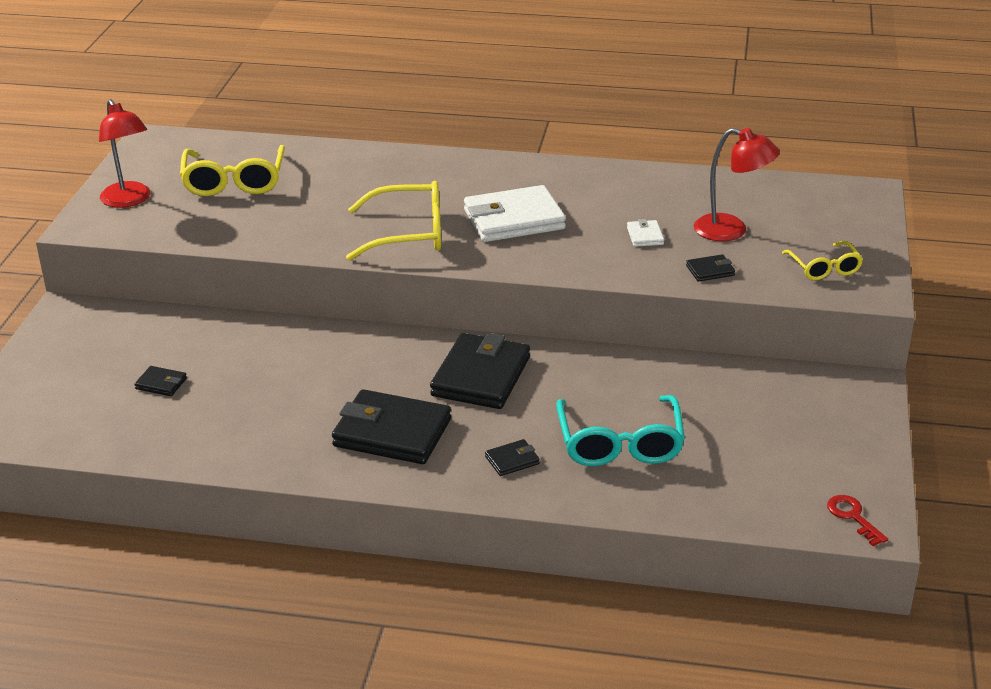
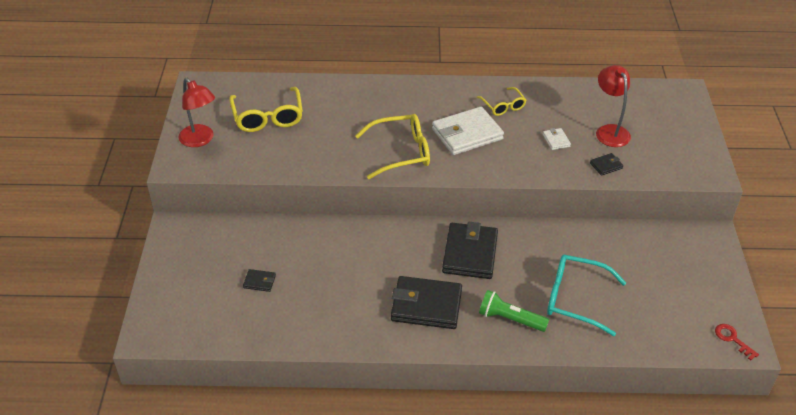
camera: 10 degrees left, 10 degrees up
black wallet [485,439,540,476] -> green flashlight [479,290,549,332]
turquoise glasses [556,395,685,466] -> turquoise glasses turned 120 degrees clockwise [547,255,626,336]
red lamp [694,128,780,241] -> red lamp turned 120 degrees counterclockwise [596,65,631,147]
yellow glasses [782,241,863,280] -> yellow glasses moved to [477,87,526,116]

